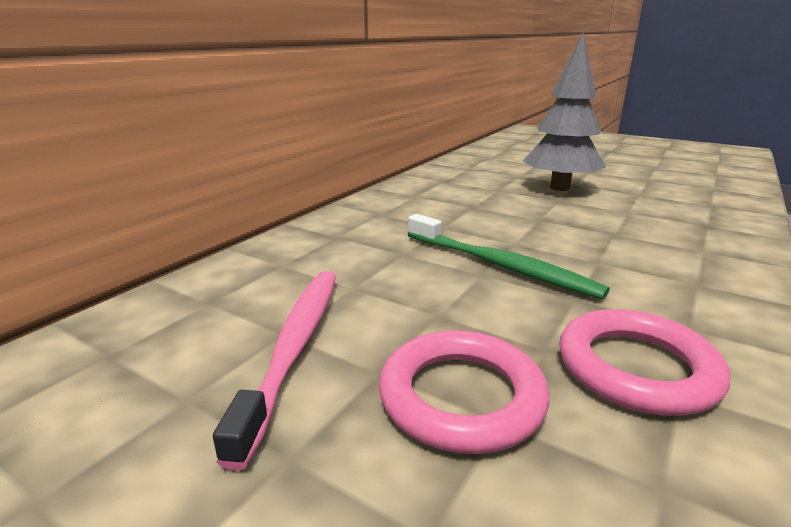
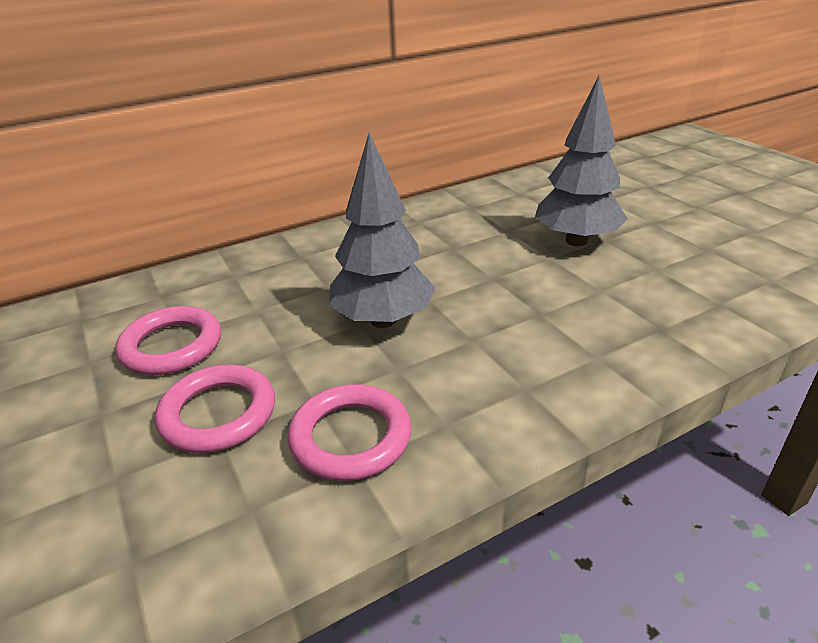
camera: 30 degrees right, 10 degrees up
pink toothbrush [213,271,336,470] -> pink ring [116,306,221,375]
green toothbrush [408,214,610,299] -> grey tree [329,133,435,328]

